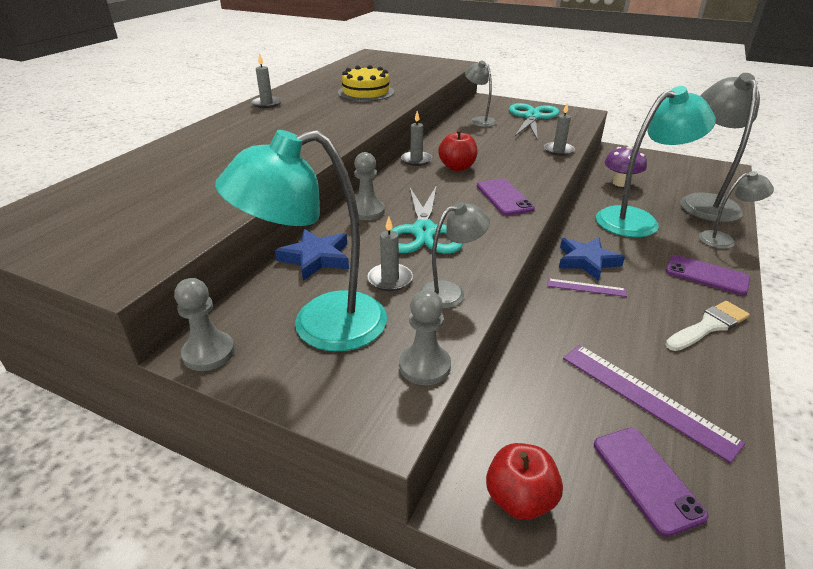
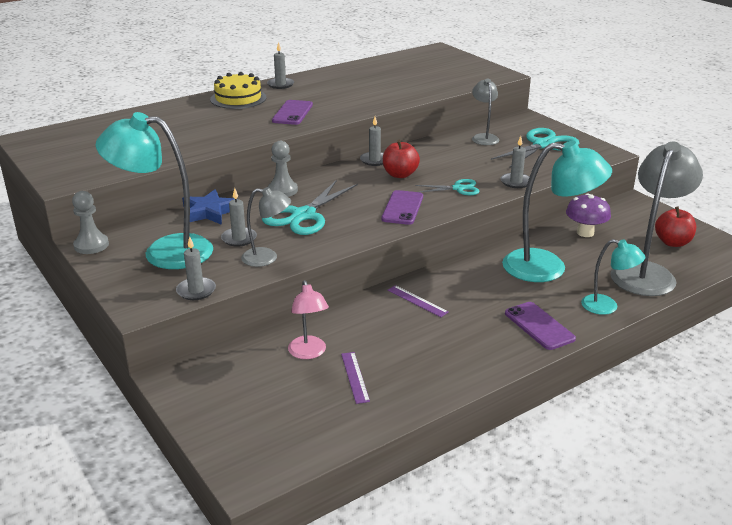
camera: 30 degrees right, 5 degrees down
yellow cake [338,65,394,102] -> yellow cake moved to [210,72,266,109]
grey pawn [399,290,451,385] -> grey candle [176,236,216,300]
red apple [486,443,563,520] -> red apple moved to [655,206,696,247]
blue star [559,237,625,281] -> none
purple ruler [563,345,745,463] -> purple ruler [341,352,370,404], size x0.55
purple phone [594,428,709,537] -> purple phone moved to [272,100,313,125]
white brush [665,301,750,351] -> none
grey lamp [698,171,774,249] -> turquoise lamp [581,239,645,315]
none -> pink lamp [288,280,329,359]
none -> turquoise scissors [415,179,480,195]

